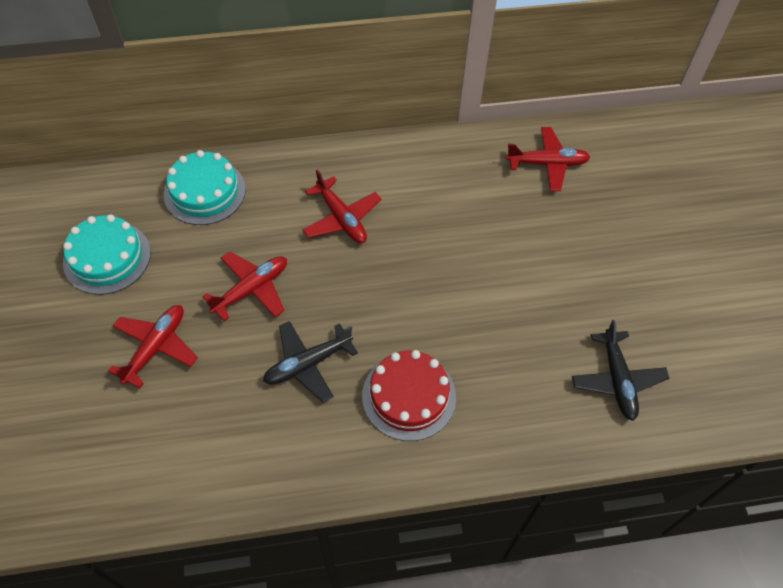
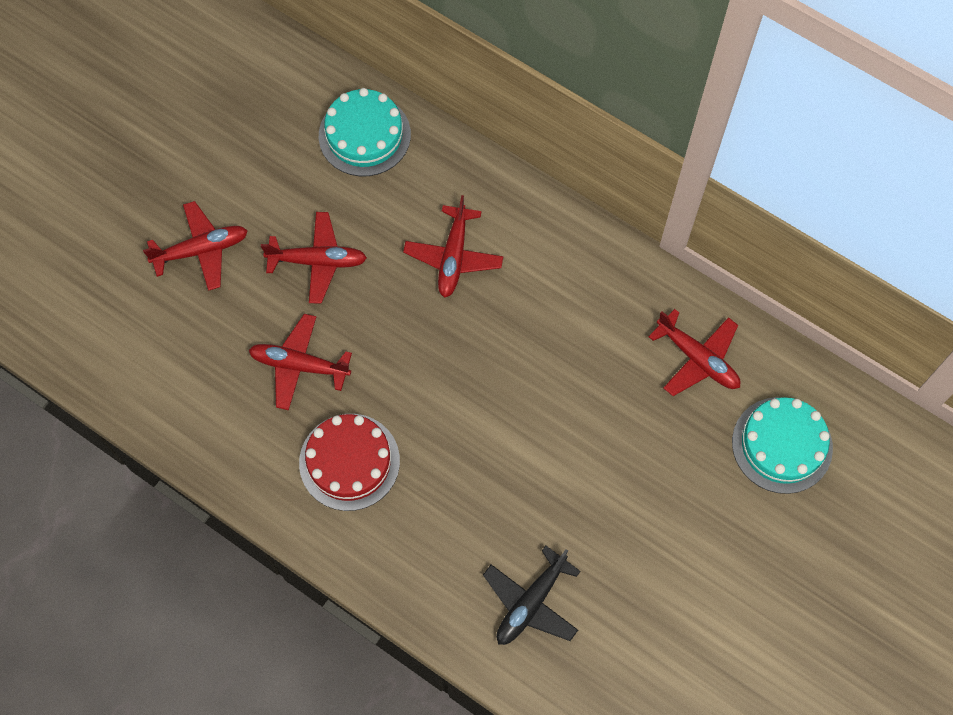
camera: 45 degrees right, 10 degrees up
turquoise cake [63,214,151,295] -> turquoise cake moved to [732,397,833,494]
black plane [263,321,358,403] -> red plane [249,314,352,410]

